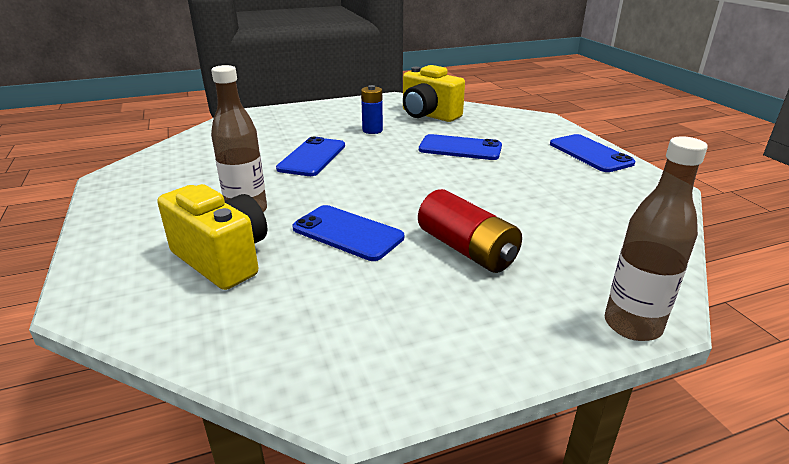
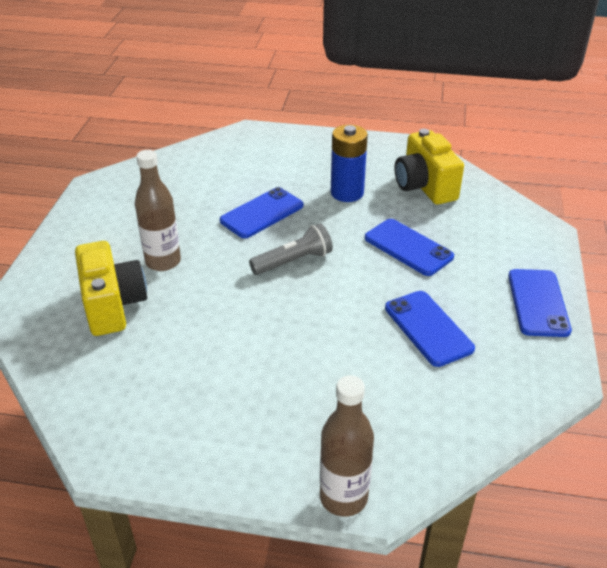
camera: 30 degrees right, 10 degrees up
blue phone [292,205,404,261] -> blue phone moved to [385,291,475,367]
blue battery [361,85,383,134] -> blue battery [331,124,368,202], size x1.52
red battery [418,189,522,273] -> none
none -> grey flashlight [249,223,333,275]

